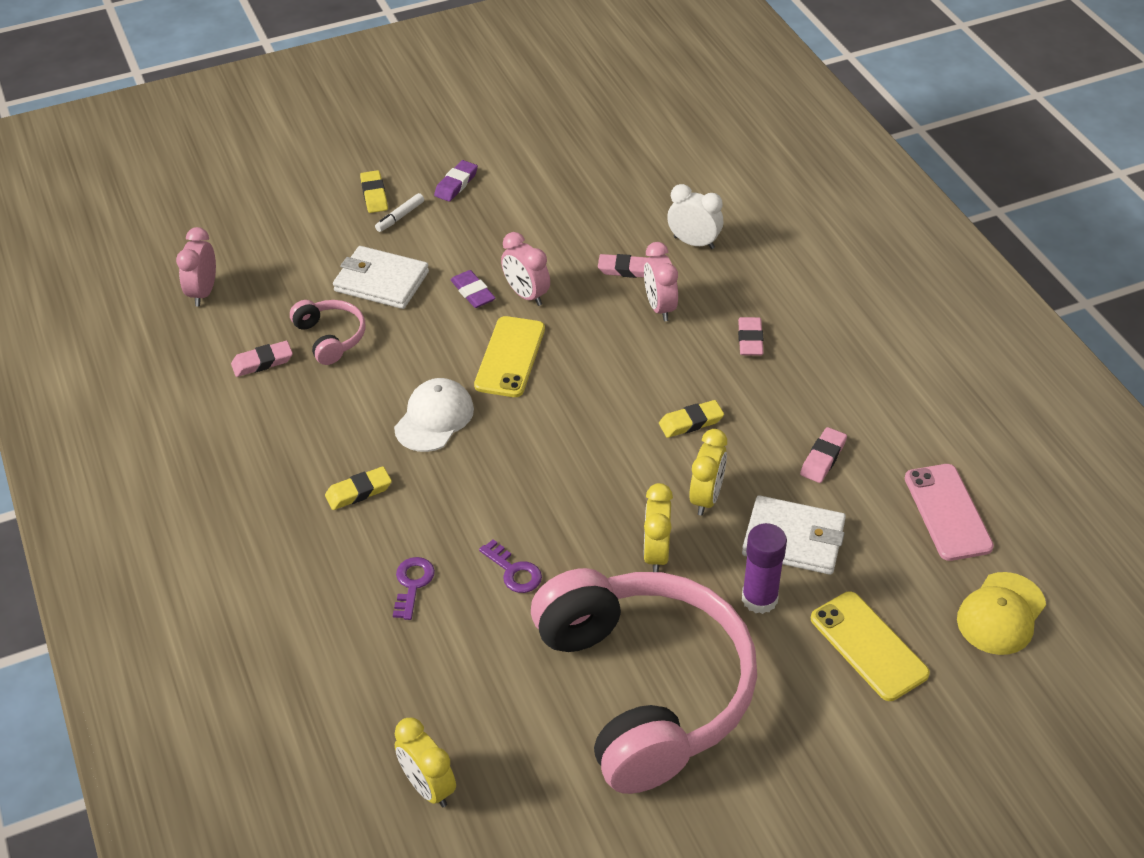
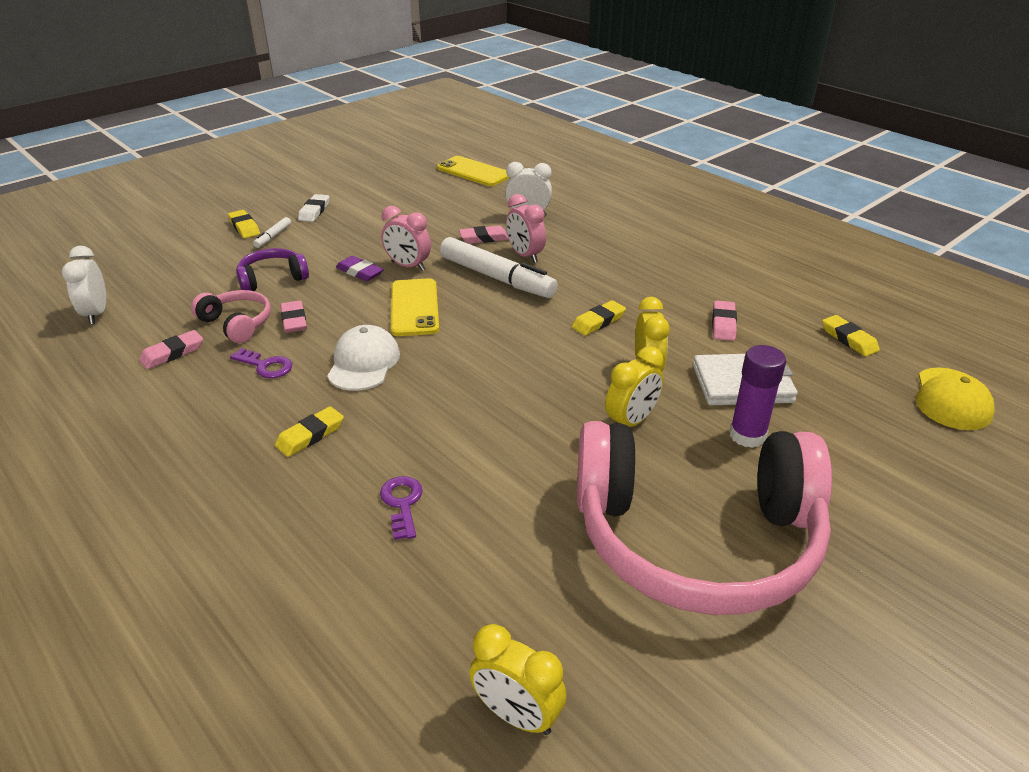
camera: 20 degrees left, 10 degrees down
pink clock [176,227,216,306] -> white clock [62,246,106,324]
white wallet [333,246,429,309] -> purple headphones [236,248,309,291]
purple eraser [434,160,478,202] -> white eraser [298,194,329,222]
purple key [479,539,542,593] -> purple key moved to [230,348,292,378]
pink headphones [531,568,757,794] -> pink headphones turned 135 degrees clockwise [577,421,832,615]
yellow clock [643,483,673,572] -> yellow clock turned 120 degrees counterclockwise [605,346,664,427]
pink eraser [738,317,764,356] -> pink eraser moved to [280,300,307,333]
yellow phone [811,591,930,701] -> yellow phone moved to [437,156,510,186]
pink phone [905,464,994,561] -> yellow eraser [822,315,880,356]
none -> white marker [440,237,558,298]

